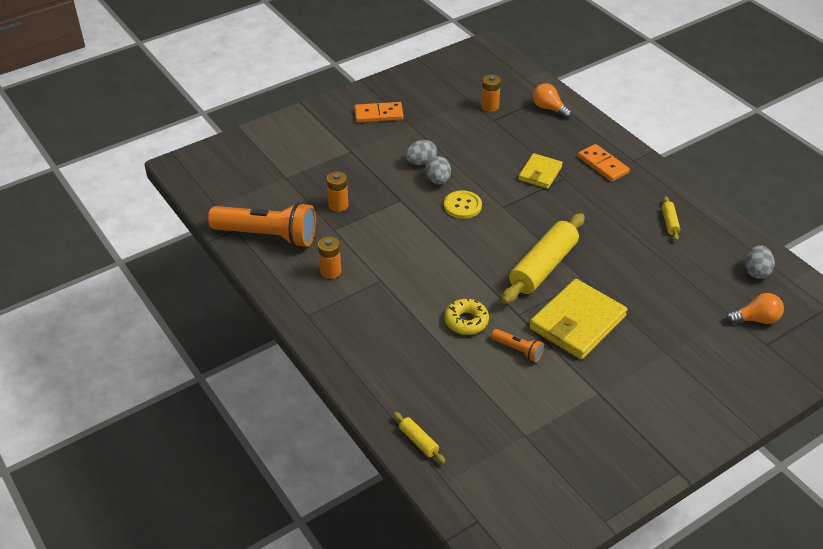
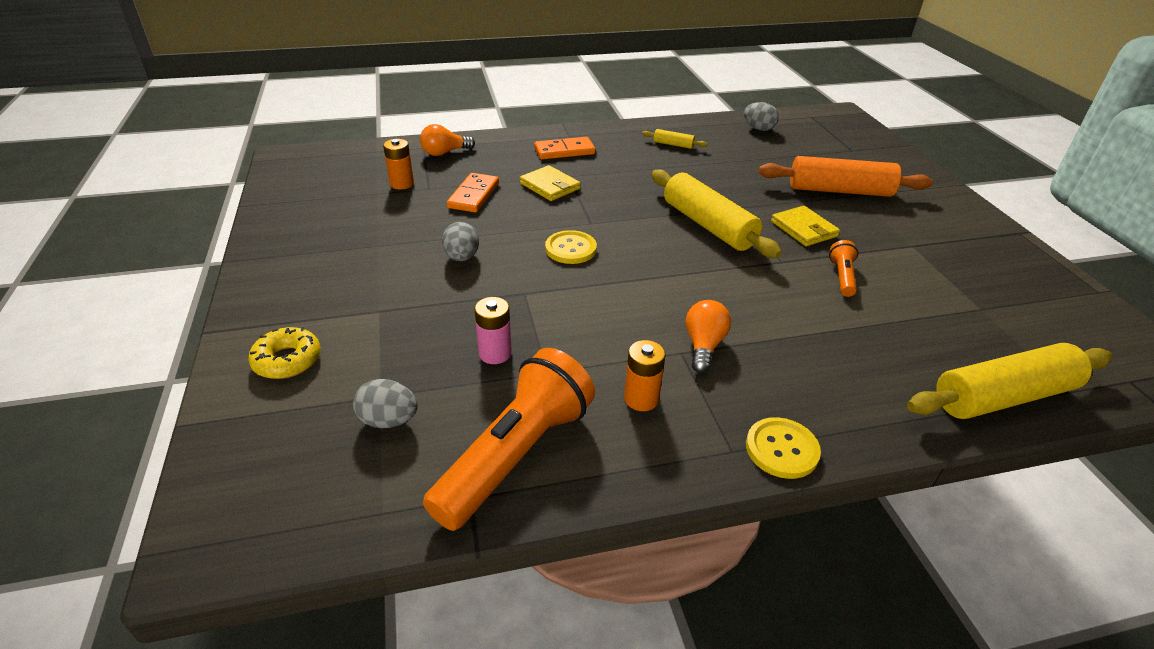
camera: 70 degrees left, 5 degrees down
orange battery [327,171,348,212] -> pink battery [474,297,512,364]
orange domino [354,102,404,122] -> orange domino moved to [447,173,499,212]
yellow rolling pin [393,412,446,464] -> yellow rolling pin [907,343,1112,419], size x2.26
grey egg [425,156,451,185] -> grey egg moved to [353,379,418,428]
yellow donut [444,298,489,335] -> yellow donut moved to [248,327,321,379]
orange flashlight [491,329,544,362] -> orange flashlight turned 45 degrees counterclockwise [829,240,858,297]
yellow wallet [529,279,627,359] -> yellow wallet [771,206,840,246], size x0.58
orange light bulb [726,293,784,324] -> orange light bulb moved to [686,300,731,373]
none -> yellow button [746,417,821,479]
none -> orange rolling pin [758,156,933,197]

